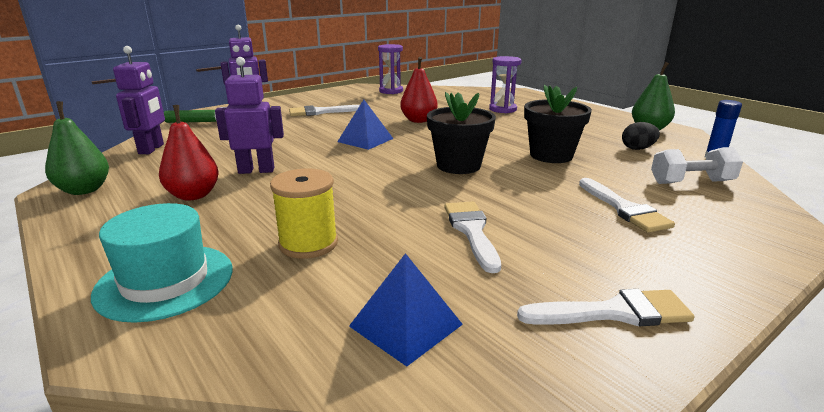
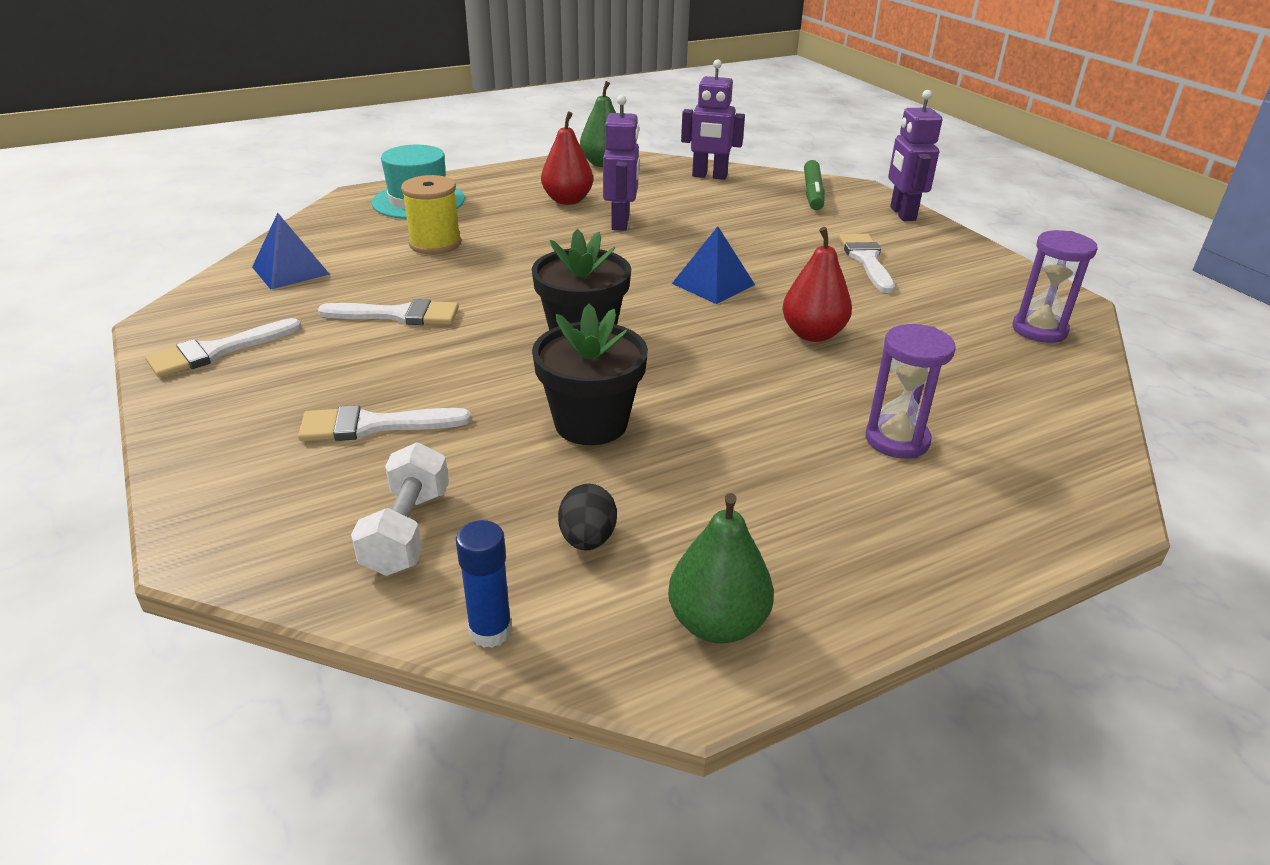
camera: 100 degrees right, 10 degrees up
white brush [517,289,694,326] -> white brush turned 45 degrees clockwise [146,318,301,378]

